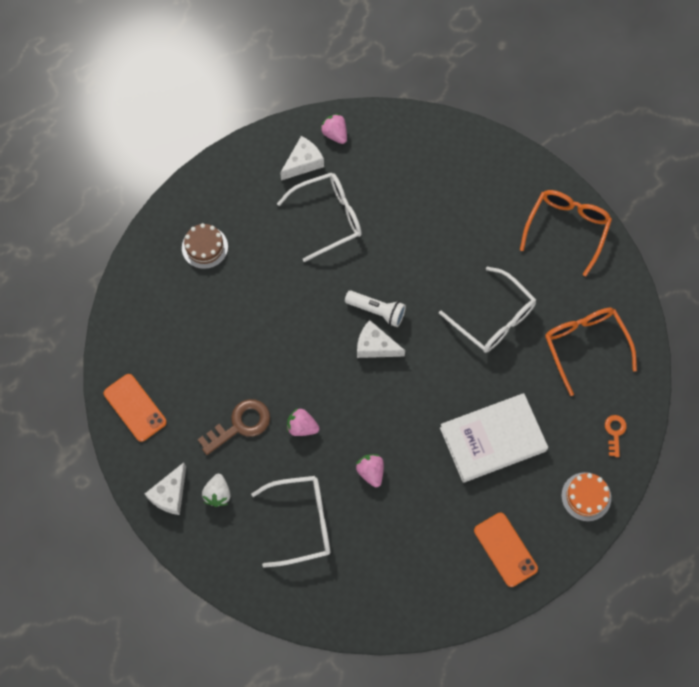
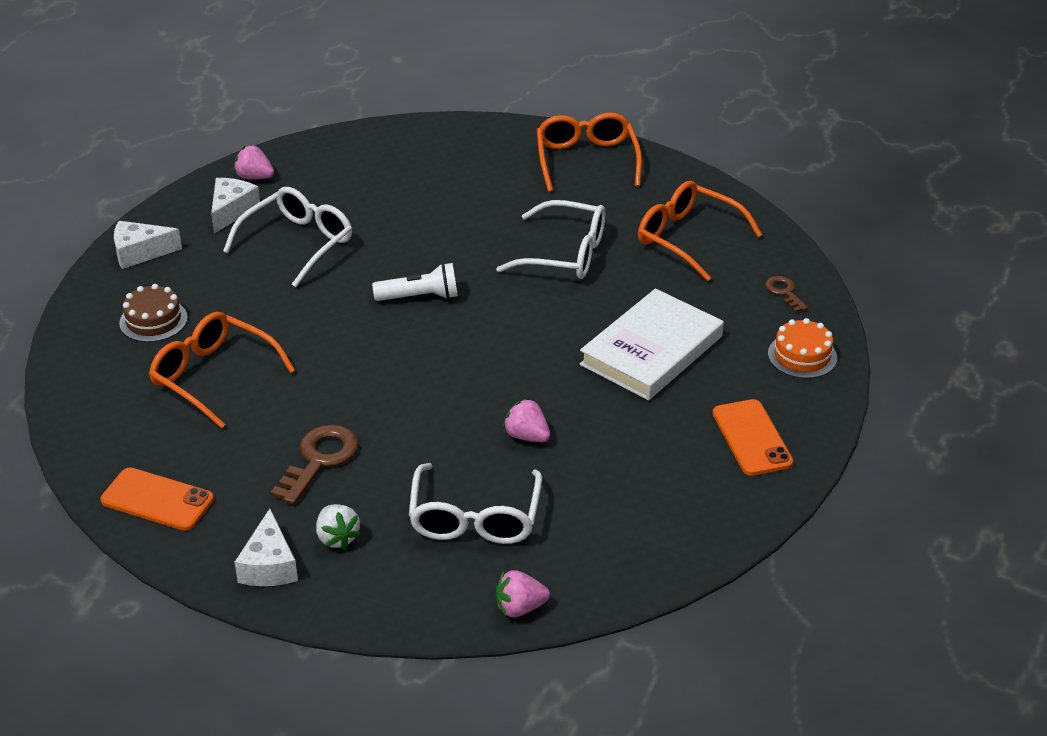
camera: 30 degrees left, 30 degrees down
white glasses [251,476,330,568] -> white glasses turned 135 degrees clockwise [409,463,542,544]
pink strawberry [287,408,320,436] -> pink strawberry moved to [496,570,550,617]
white cheese [357,320,405,358] -> white cheese moved to [114,221,182,269]
orange phone [474,513,538,587] -> orange phone turned 45 degrees clockwise [713,399,793,476]
orange key [605,415,627,457] -> brown key [765,276,808,313]
none -> orange glasses [149,312,295,429]

